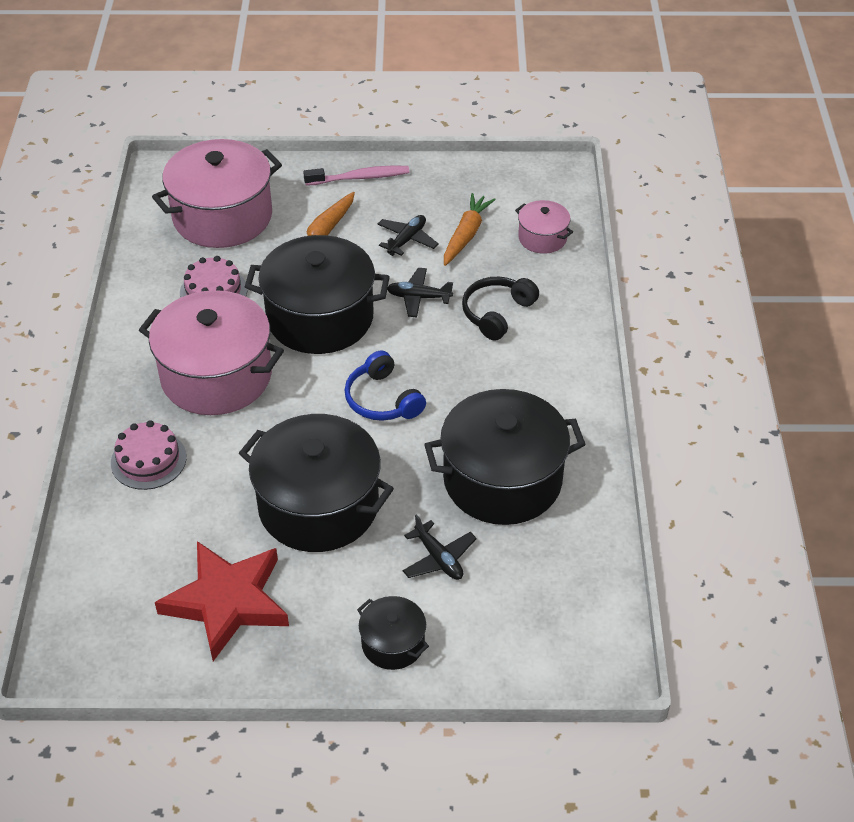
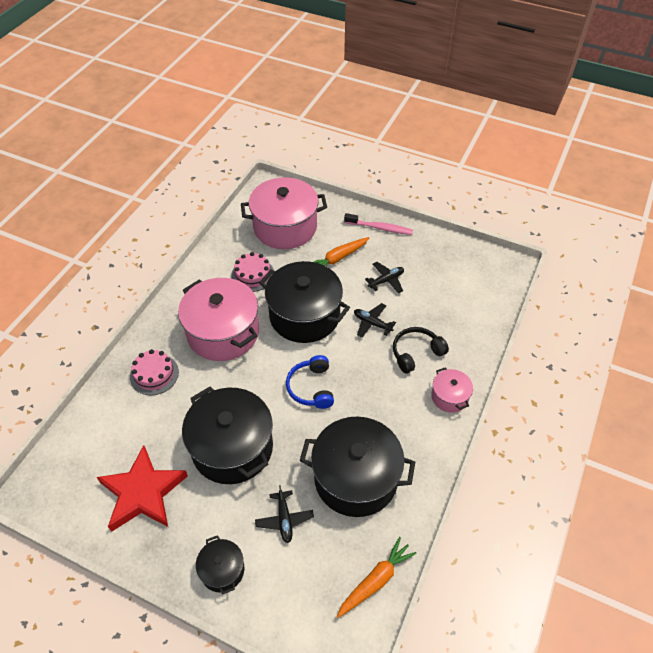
camera: 25 degrees right, 5 degrees up
orange carrot [444,193,496,266] -> orange carrot moved to [337,537,417,618]
pink pot [515,200,573,254] -> pink pot moved to [431,367,473,413]

